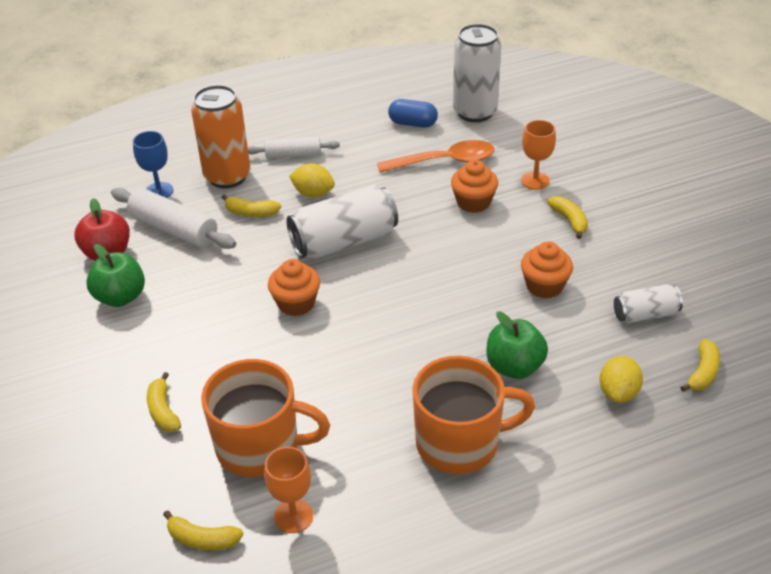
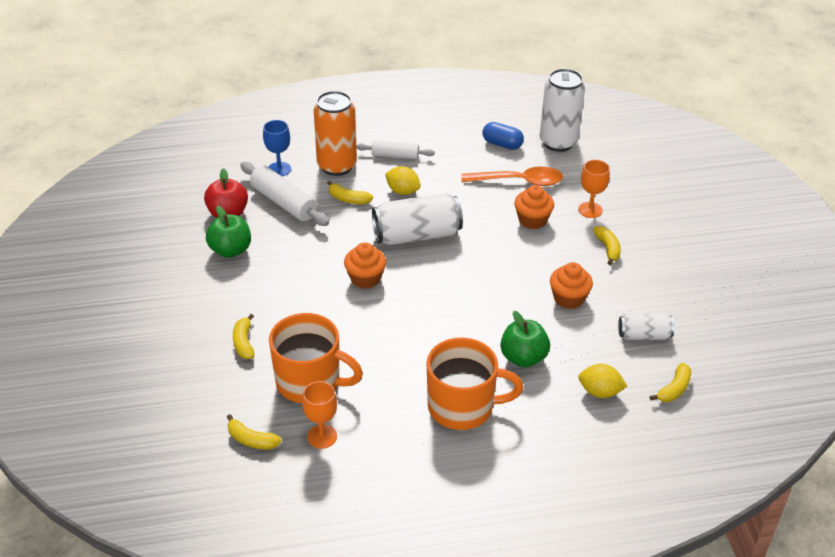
camera: 10 degrees right, 0 degrees up
yellow lemon [600,356,643,403] -> yellow lemon turned 75 degrees clockwise [578,364,627,398]

